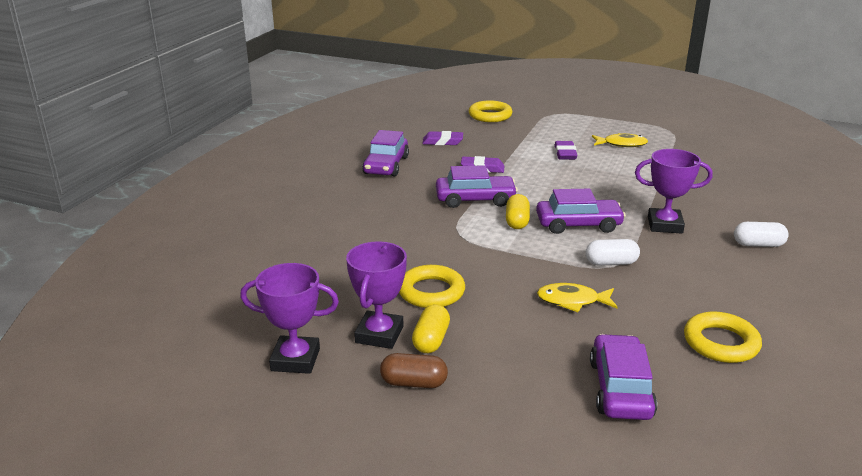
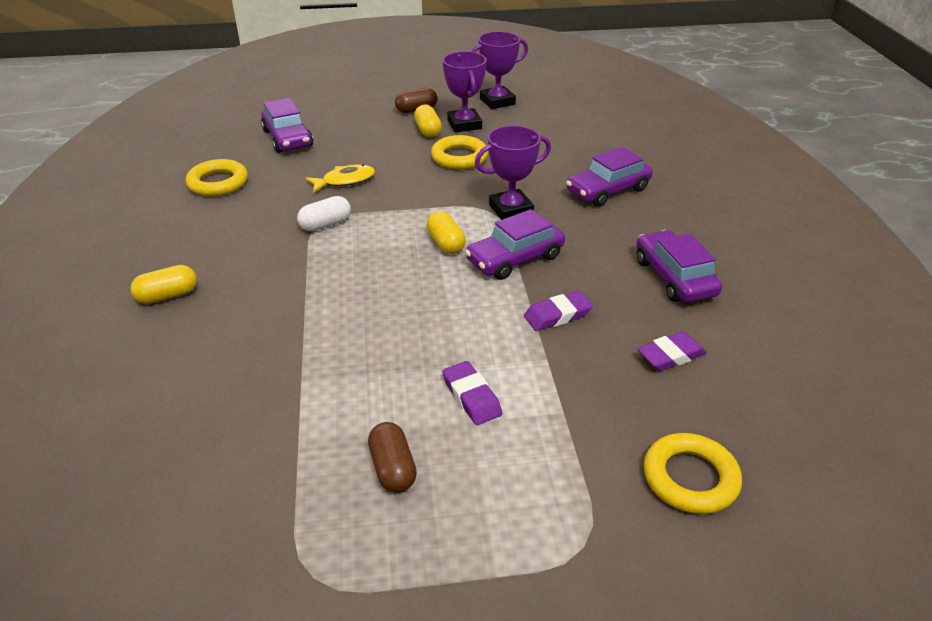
camera: 150 degrees right, 10 degrees up
purple car [536,189,626,234] -> purple car moved to [566,147,653,207]
yellow fish [592,133,648,147] -> brown capsule [368,422,417,493]
purple trophy [635,149,713,234] -> purple trophy moved to [475,126,551,220]
white capsule [734,222,789,247] -> yellow capsule [130,265,197,304]

